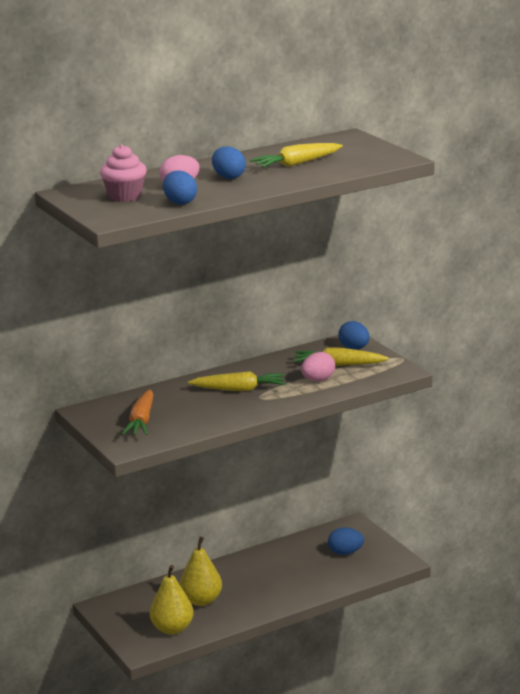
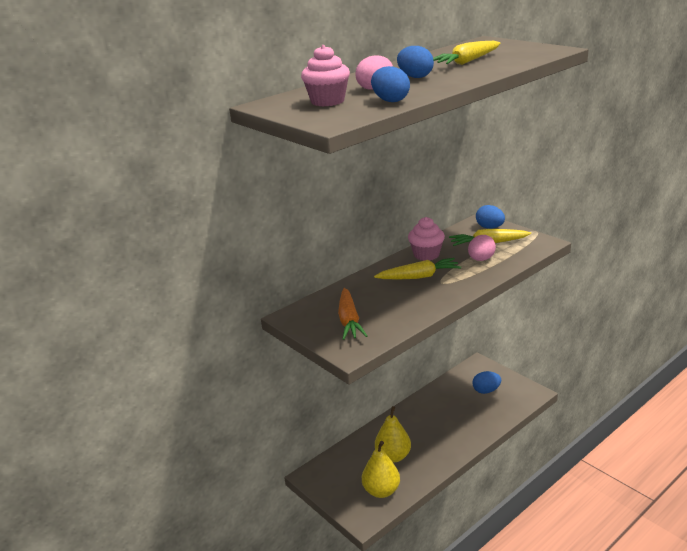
camera: 10 degrees left, 5 degrees up
none -> pink cupcake [408,217,445,261]

